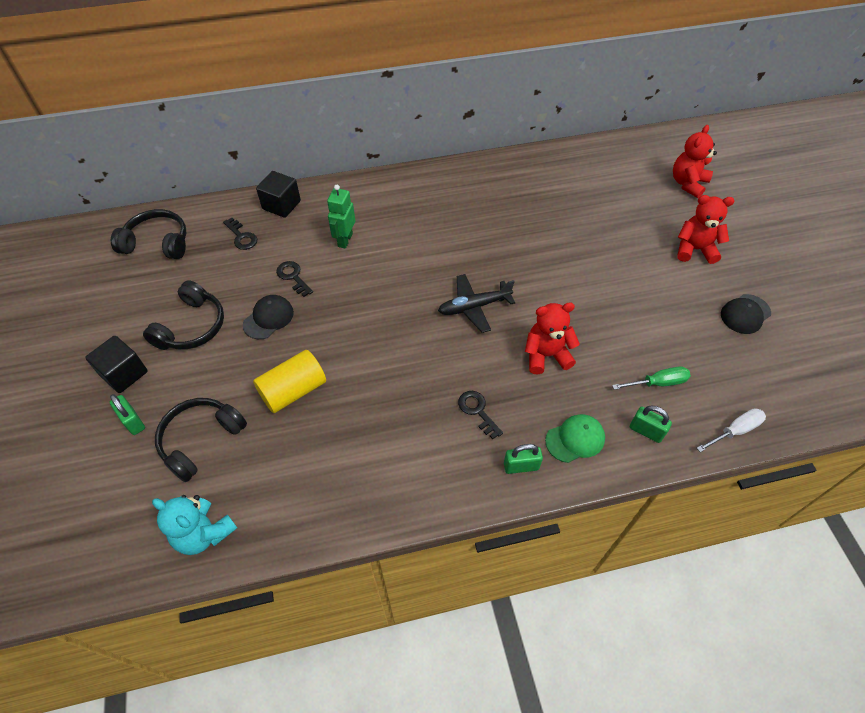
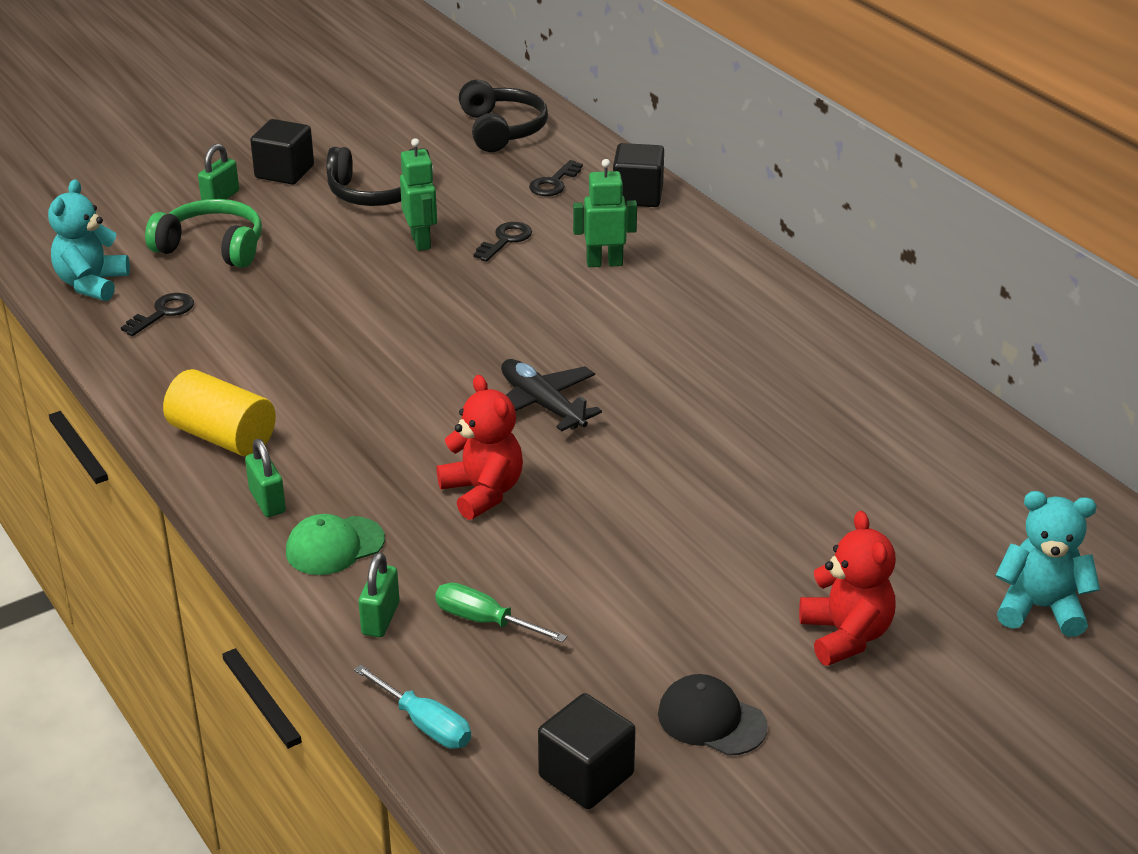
camera: 70 degrees right, 20 degrees down
black headphones [155,398,247,482] -> green headphones [145,199,262,268]
black cap [243,295,294,339] -> green robot [400,138,437,251]
yellow cylinder [253,350,326,413] -> yellow cylinder moved to [163,369,276,456]
black key [458,391,503,439] -> black key moved to [121,293,194,336]
green cap [545,414,605,463] -> green cap turned 105 degrees clockwise [286,514,385,575]
green screwdriver [612,366,691,390] -> green screwdriver turned 150 degrees clockwise [435,582,567,643]
red teddy bear [673,125,717,198] -> turquoise teddy bear [995,491,1100,637]
white screwdriver [697,408,766,452] -> turquoise screwdriver [354,664,471,749]
none -> black cube [538,693,636,809]

